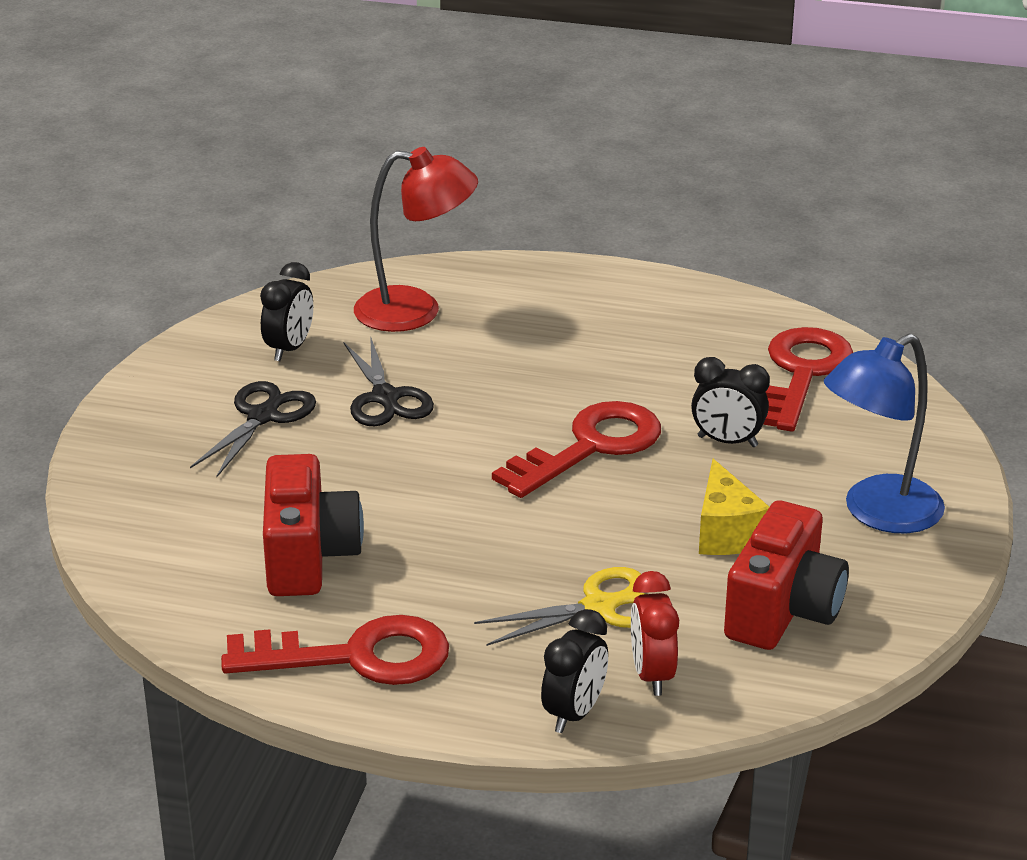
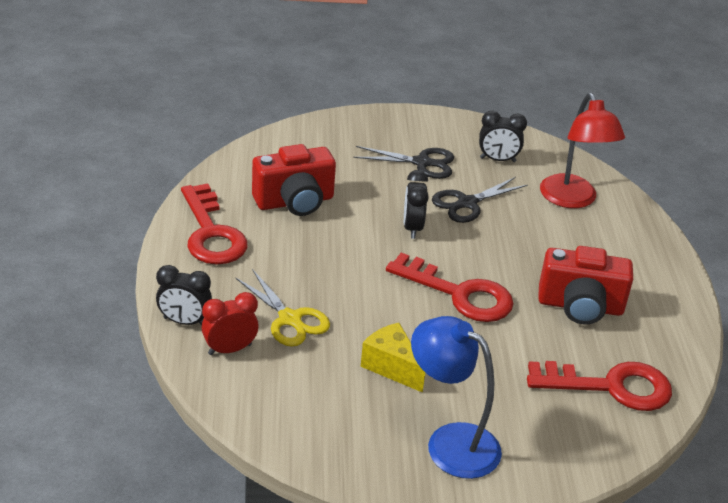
camera: 70 degrees right, 5 degrees up
black clock [691,357,770,447] -> black clock moved to [404,170,429,239]
yellow cheese [699,459,769,555] -> yellow cheese turned 75 degrees clockwise [361,323,425,393]
red camera [724,500,849,650] -> red camera moved to [538,246,633,325]

